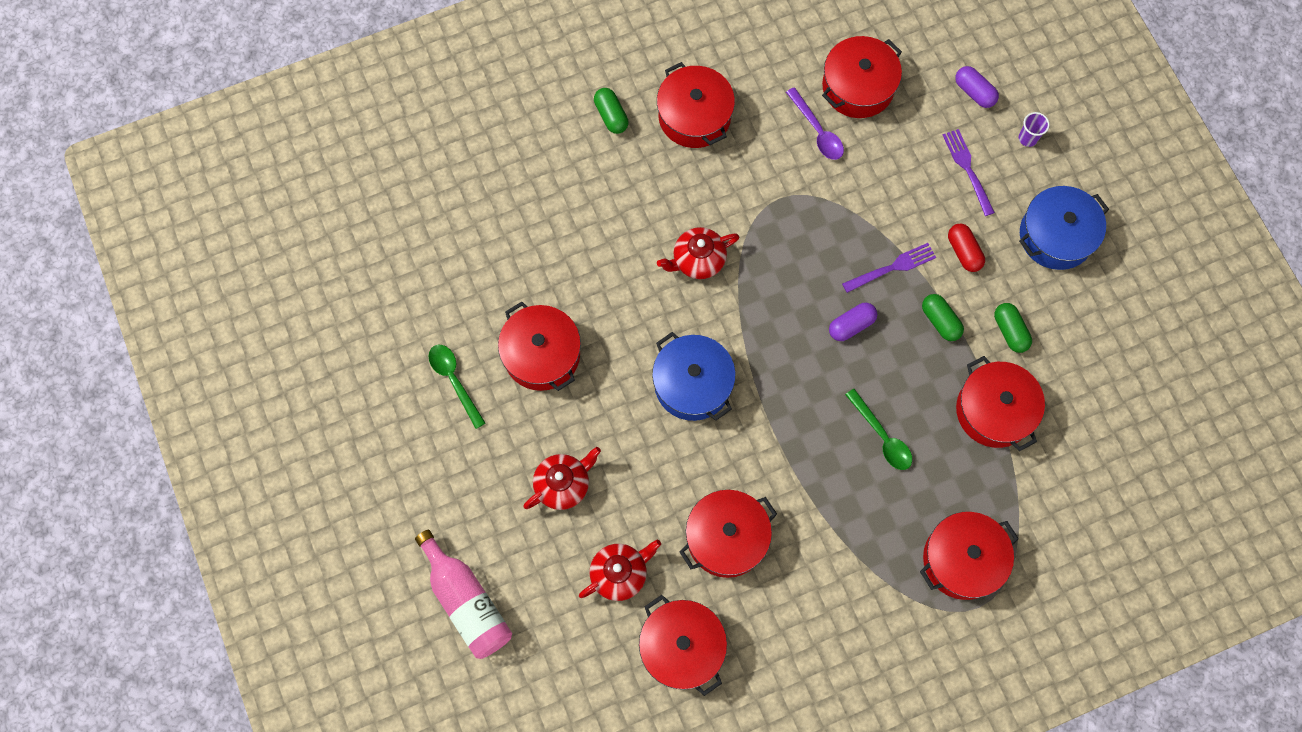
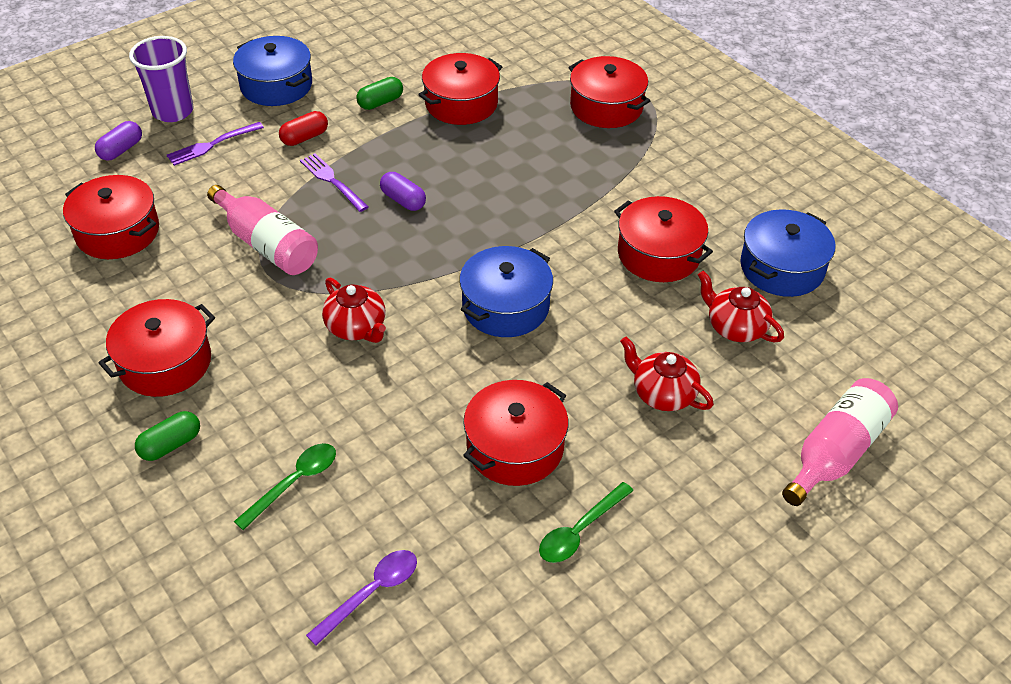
camera: 105 degrees left, 25 degrees down
red pot [639,595,727,696] -> blue pot [740,209,836,297]
purple spoon [786,87,844,160] -> purple spoon moved to [306,550,417,646]
green spoon [845,389,912,470] -> green spoon moved to [234,443,336,530]
green capsule [922,294,964,341] -> none
purple cup [1019,112,1050,147] -> purple cup [129,36,193,122], size x2.12
none -> pink bottle [207,185,318,275]

